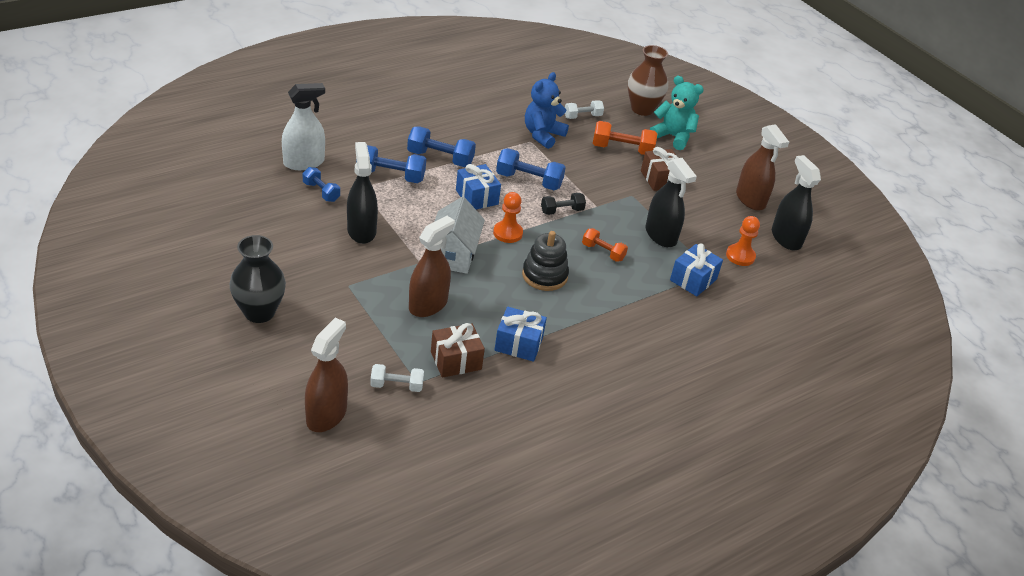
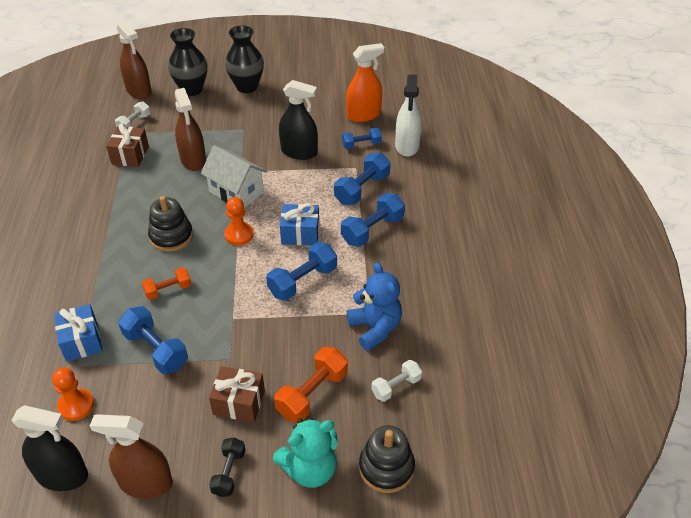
camera: 125 degrees right, 5 degrees up
blue gift [495,307,547,362] -> none
black dumbbell [541,193,586,215] -> black dumbbell moved to [209,438,245,497]
white dumbbell [565,100,604,119] -> white dumbbell turned 45 degrees clockwise [371,360,422,402]
brown vase [628,45,668,116] -> black stacking toy [359,425,415,493]
black spray bottle [646,158,697,247] -> blue dumbbell [118,306,188,374]
none -> black vase [168,28,207,96]
none -> orange spray bottle [346,43,385,122]

